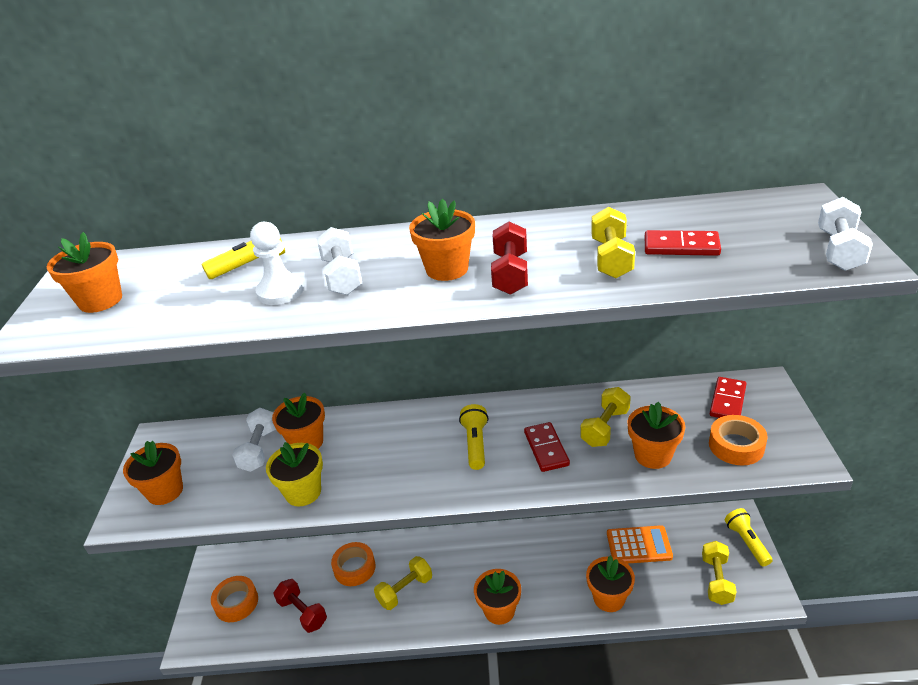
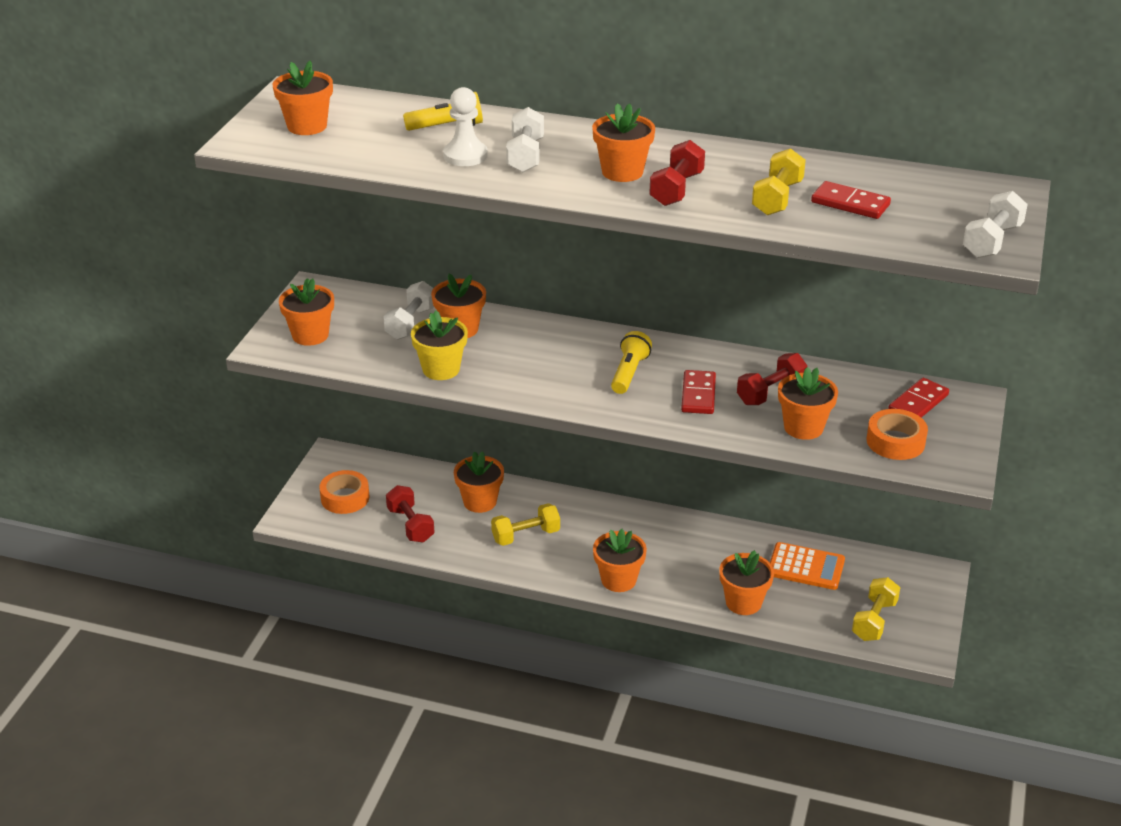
camera: 15 degrees right, 0 degrees up
orange tape [331,542,376,586] -> orange flower pot [454,451,504,513]
yellow dumbbell [580,387,631,447] -> red dumbbell [737,353,807,405]
yellow flashlight [725,508,773,567] -> none

